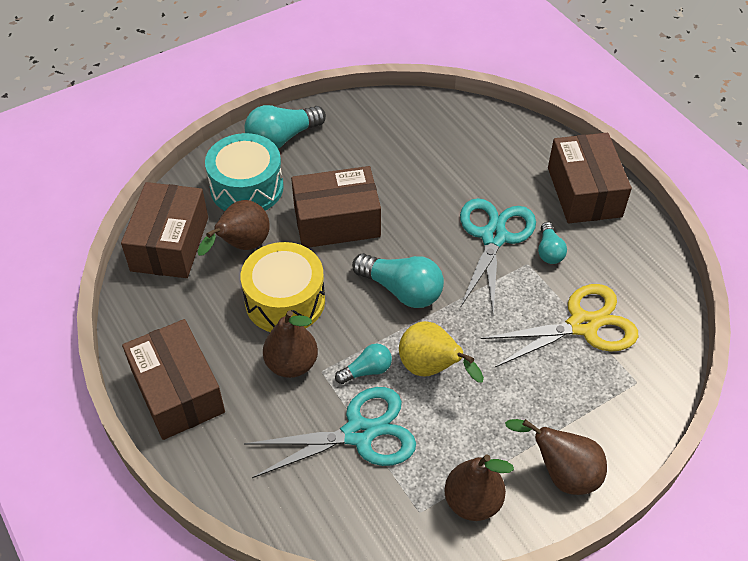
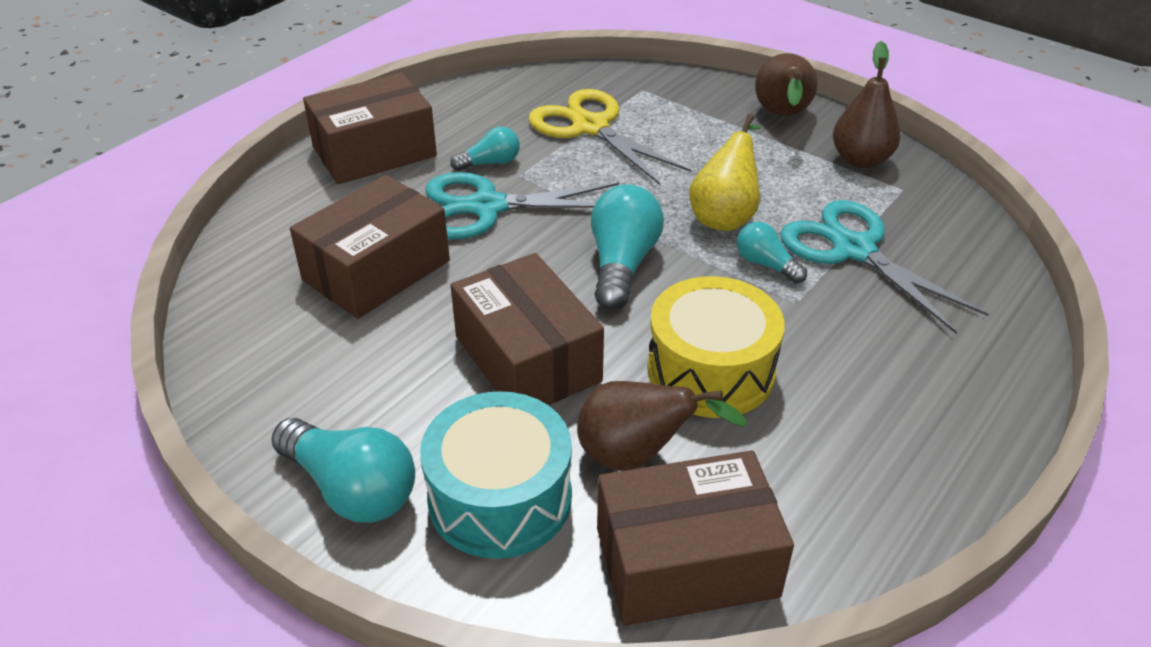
camera: 110 degrees left, 10 degrees down
brown box [122,319,225,440] -> brown box moved to [290,175,450,319]
brown pear [263,310,318,378] -> none

